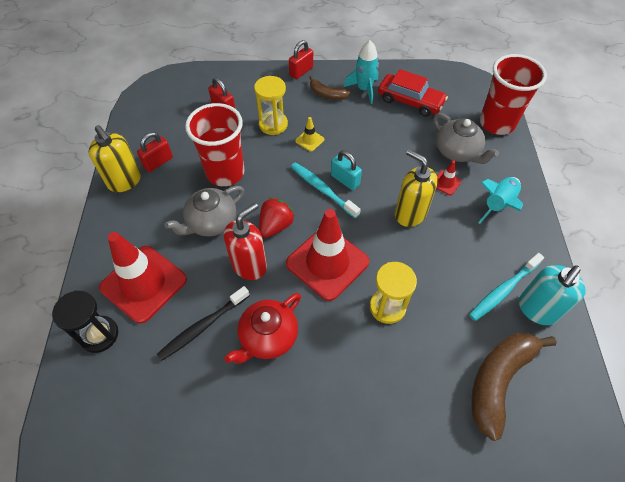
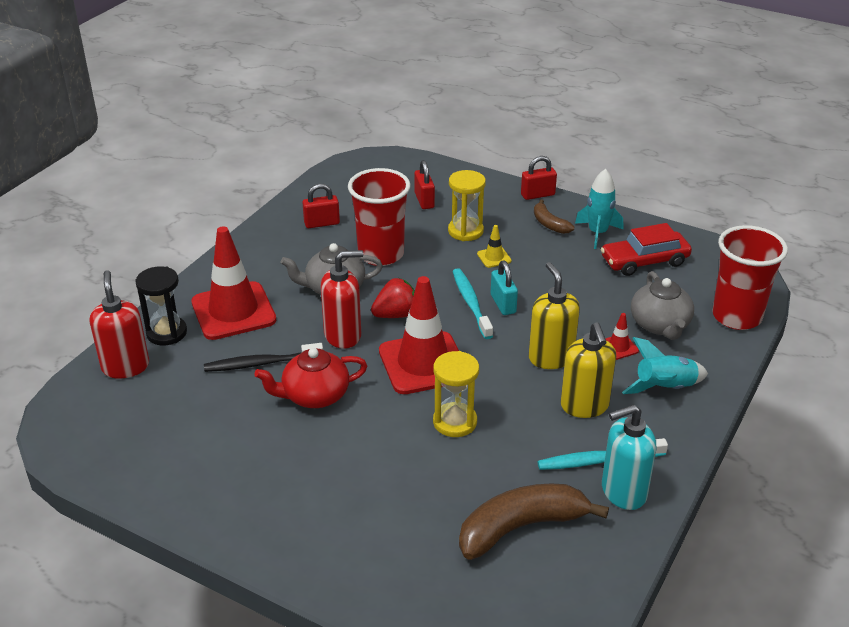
camera: 30 degrees right, 20 degrees down
yellow soap dispenser [89,125,141,192] -> yellow soap dispenser moved to [561,322,616,418]
red car [378,69,448,117] -> red car turned 105 degrees clockwise [601,223,692,276]
none -> red soap dispenser [90,270,149,379]

